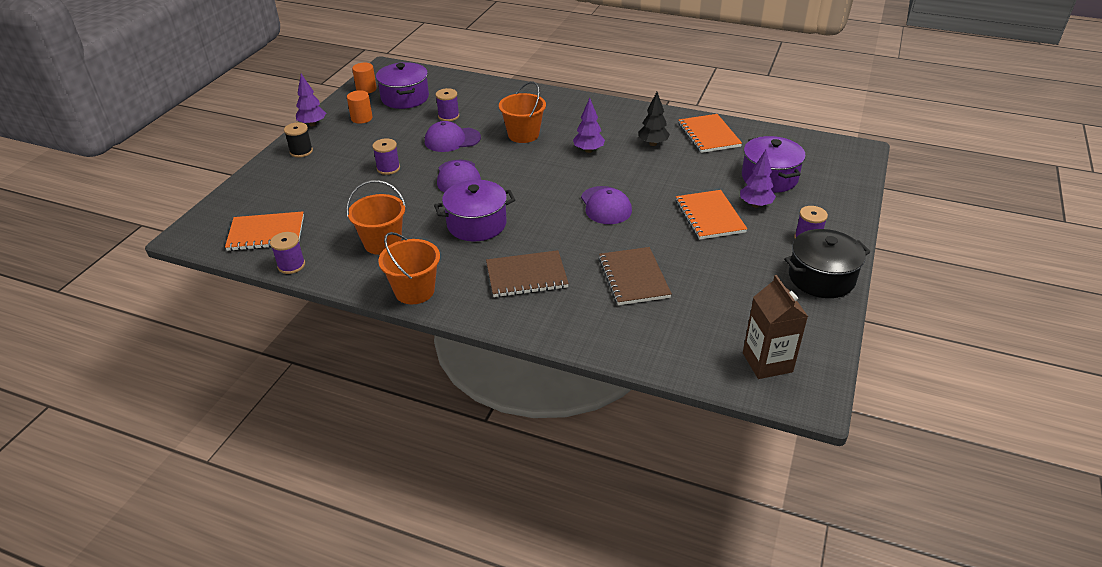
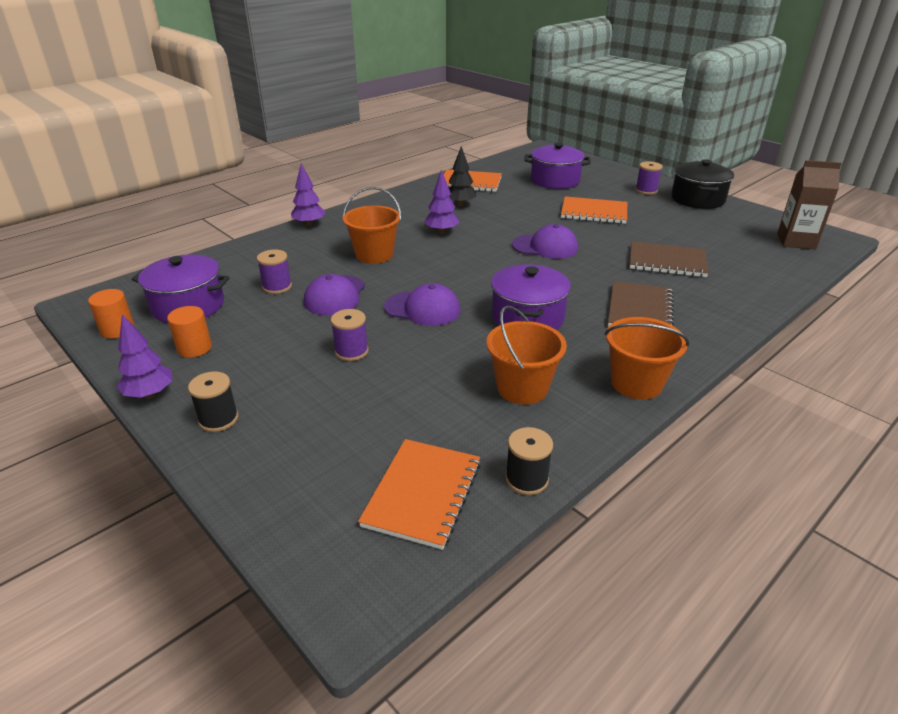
camera: 65 degrees left, 5 degrees down
purple spool [270,232,305,274] -> black spool [505,427,553,495]
purple tree [740,150,776,208] -> purple tree moved to [291,163,325,227]

